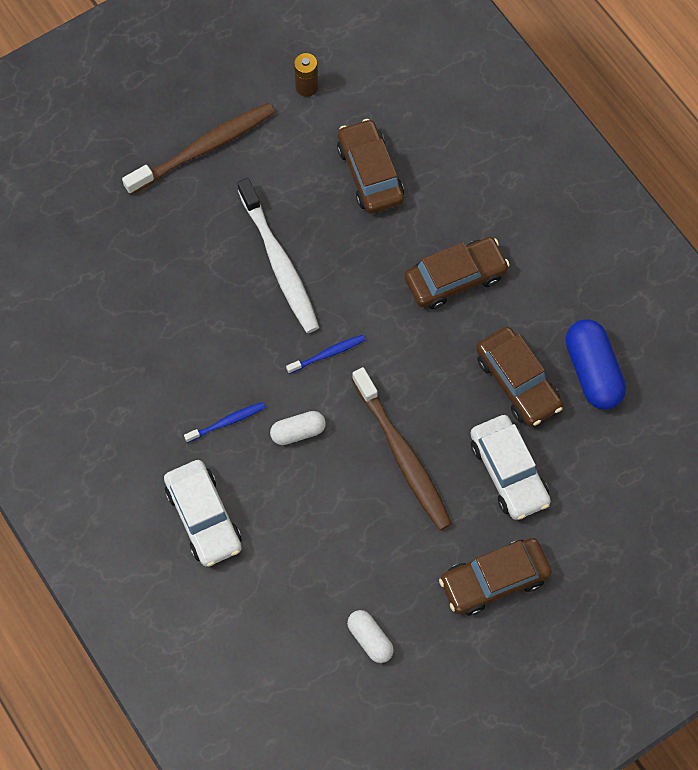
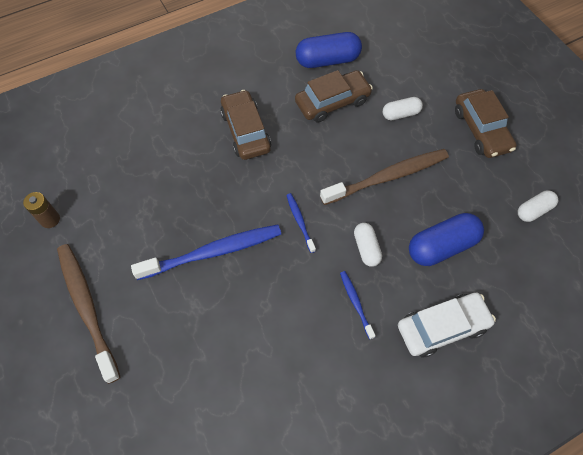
camera: 85 degrees left, 5 degrees down
white toothbrush [237,178,319,333] -> blue toothbrush [131,225,281,280]
brown car [337,119,404,214] -> none
white car [470,415,551,520] -> white capsule [383,97,423,120]
none -> blue capsule [409,213,484,266]

